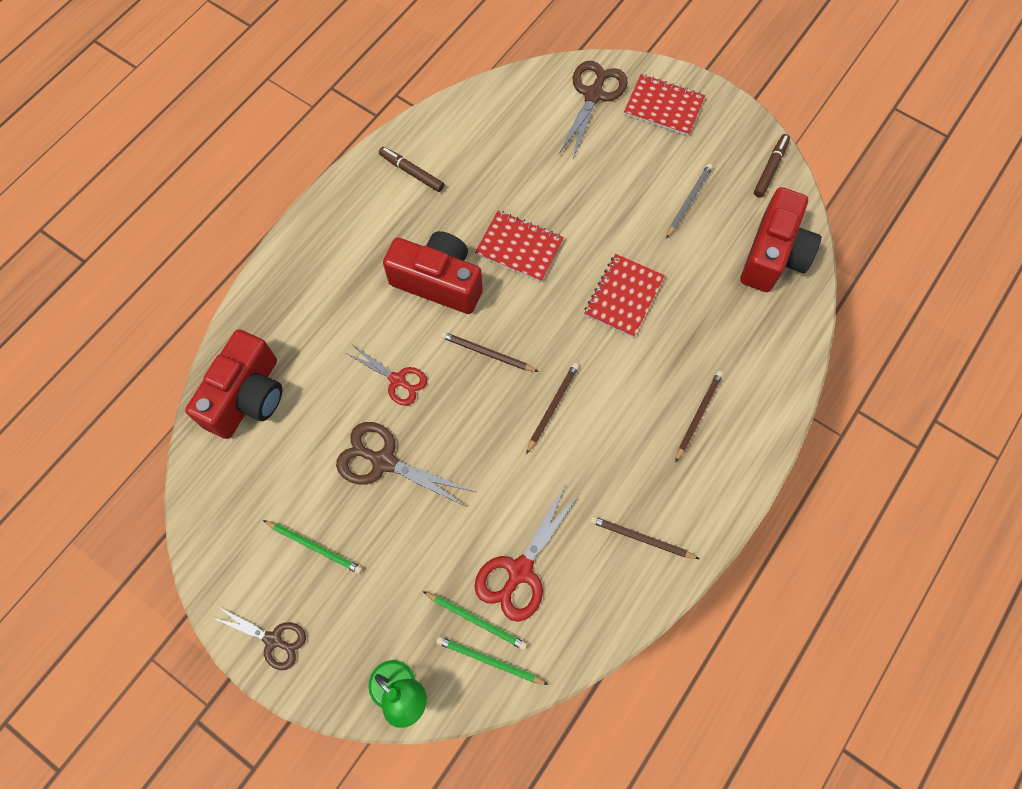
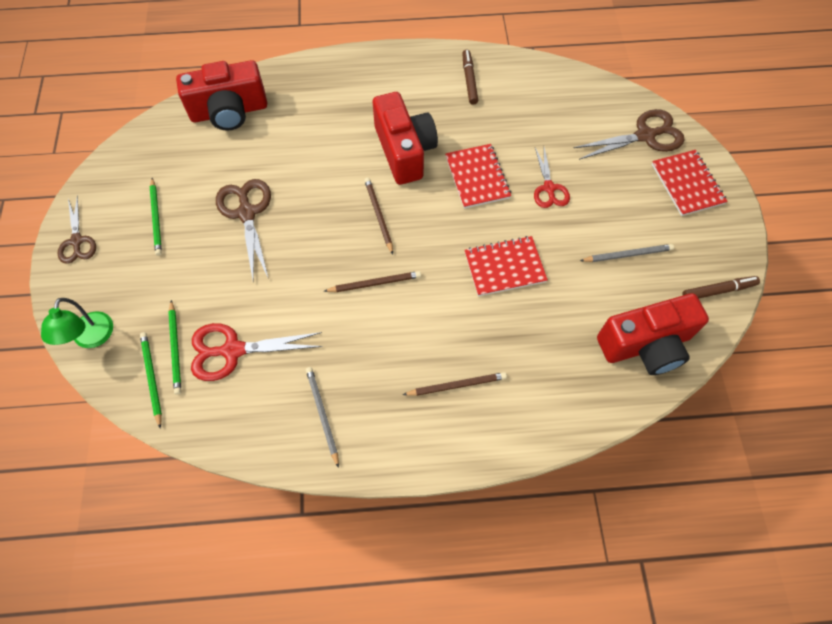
camera: 50 degrees right, 5 degrees down
red scissors [346,345,427,406] -> red scissors moved to [534,147,570,208]
brown pencil [590,516,699,559] -> grey pencil [306,367,339,468]

